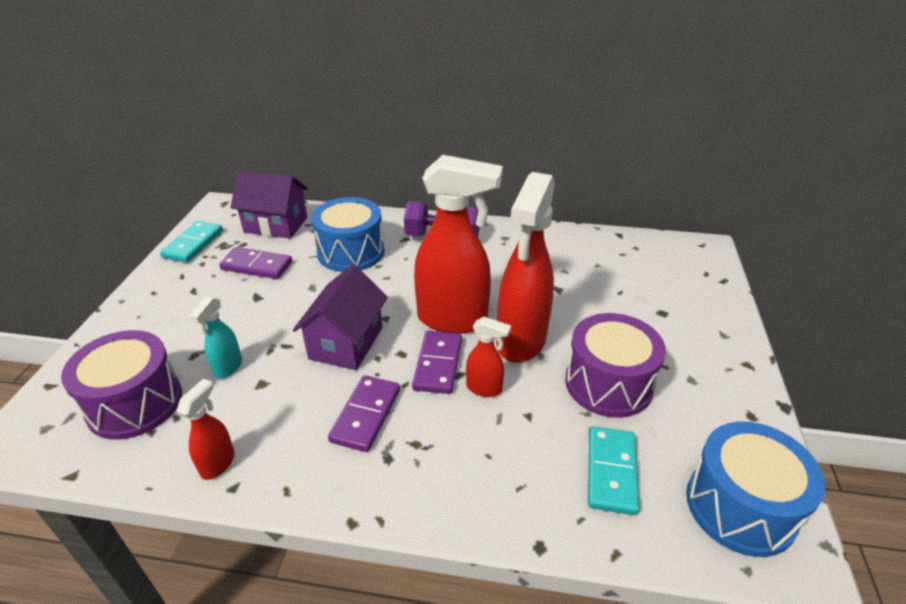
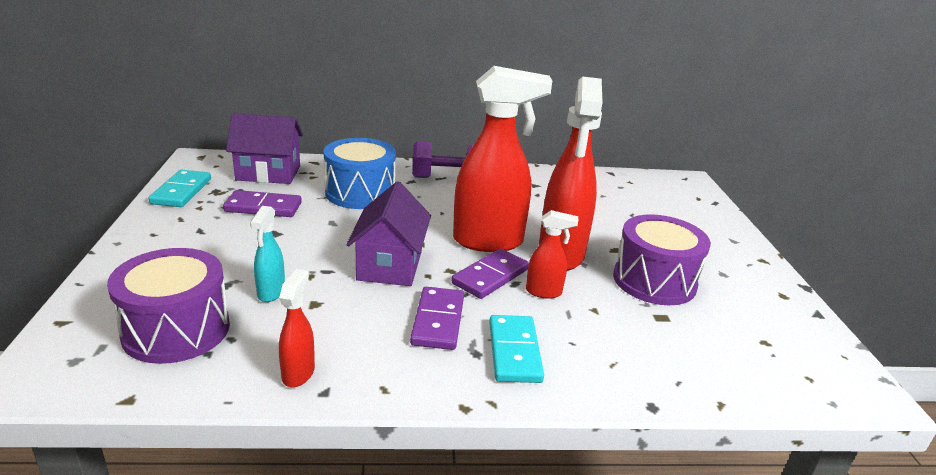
camera: 15 degrees left, 10 degrees down
purple domino [412,331,462,394] -> purple domino turned 45 degrees clockwise [452,249,529,299]
turquoise domino [588,426,639,515] -> turquoise domino moved to [489,315,544,383]
blue drum [686,422,826,557] -> none

